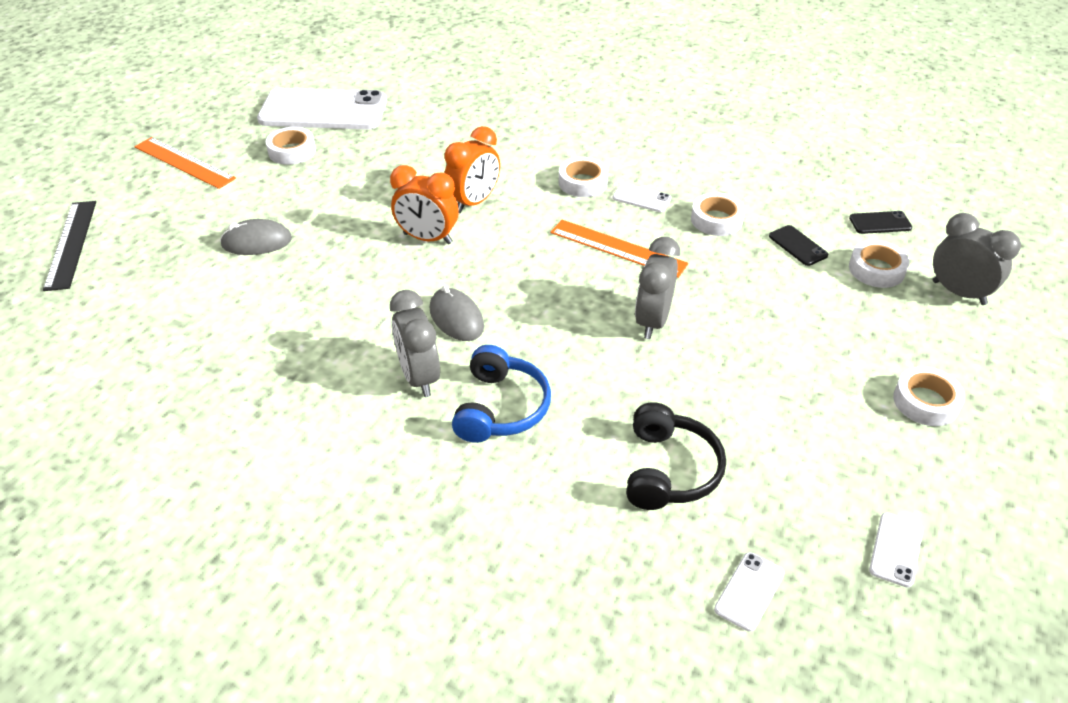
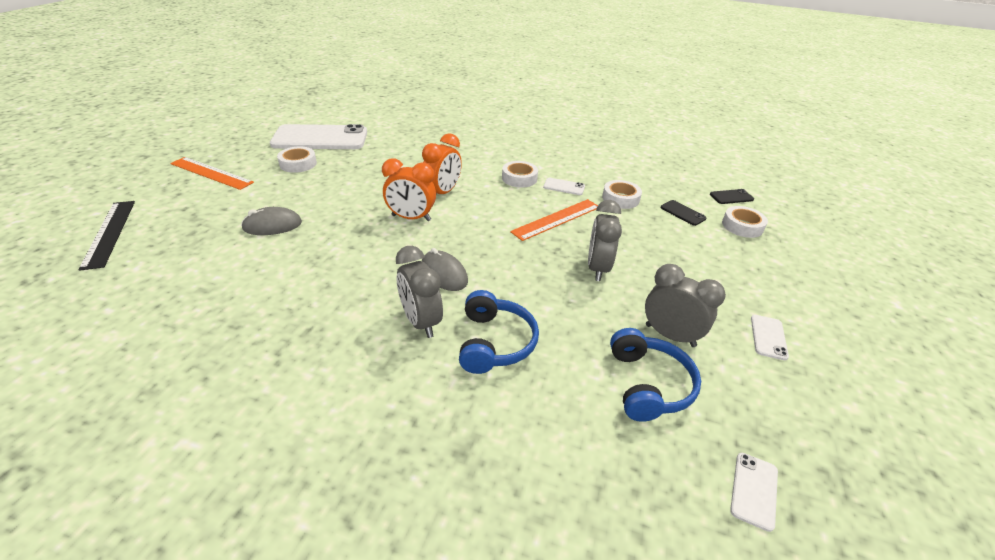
camera: 10 degrees left, 5 degrees down
orange ruler [551,220,689,278] -> orange ruler turned 60 degrees counterclockwise [510,199,598,241]
black headphones [626,402,726,510] -> blue headphones [610,328,701,422]
white phone [869,513,923,588] -> white phone moved to [751,315,789,360]
white tape [893,367,965,426] -> none
grey clock [933,213,1021,305] -> grey clock moved to [645,264,726,347]

